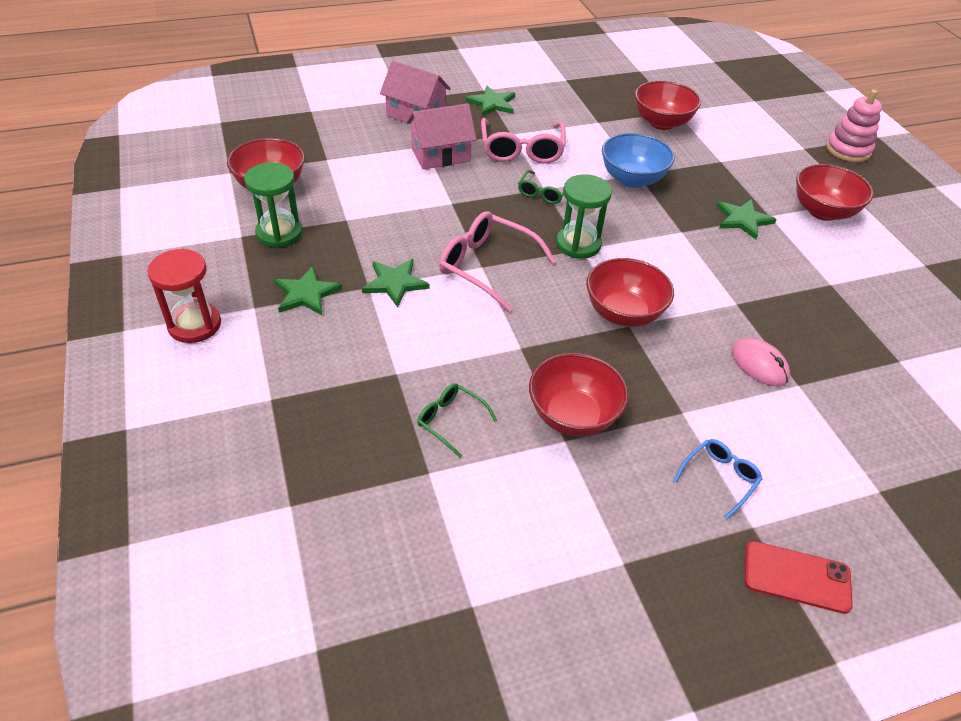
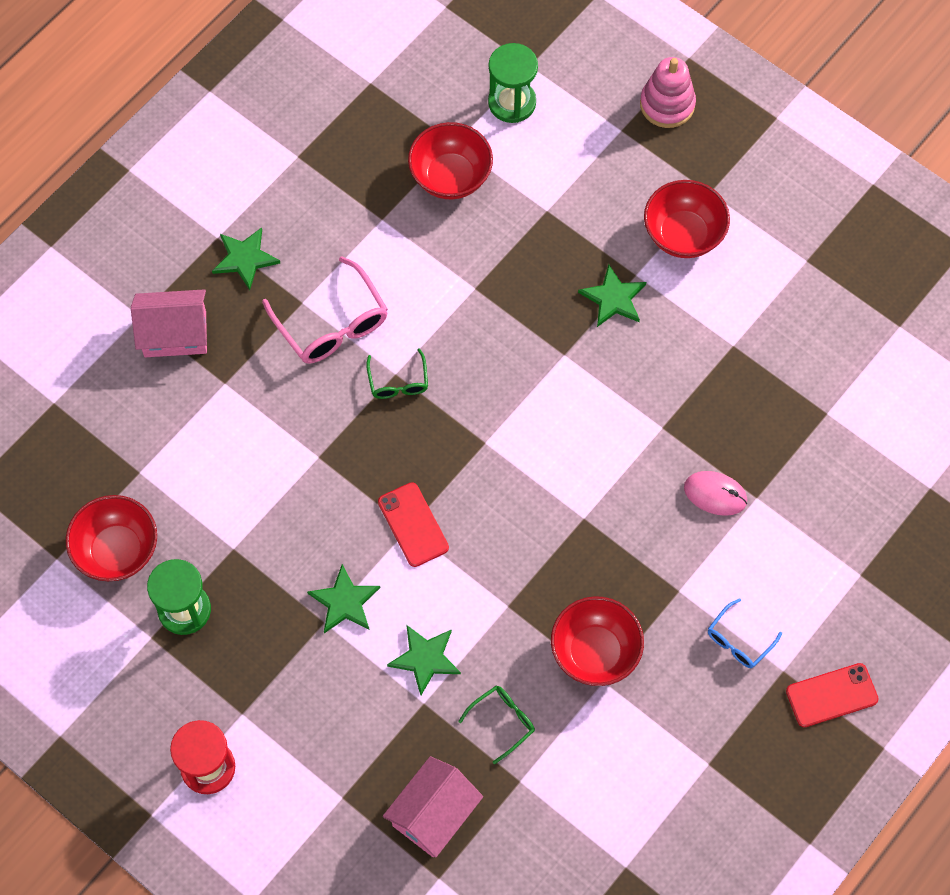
camera: 30 degrees left, 20 degrees up
green star [274,266,342,315] -> green star moved to [387,625,461,695]
pink house [407,103,476,169] -> pink house moved to [383,756,483,858]
green glasses [417,383,498,458] -> green glasses turned 135 degrees clockwise [458,686,535,764]
pink glasses [439,211,556,312] -> red phone [378,482,449,567]
green hourglass [556,174,612,259] -> green hourglass moved to [488,43,538,123]
red bowl [586,258,674,327] -> none
blue bowl [602,133,674,188] -> none
blue glasses [673,439,763,520] -> blue glasses turned 150 degrees counterclockwise [708,598,782,668]

